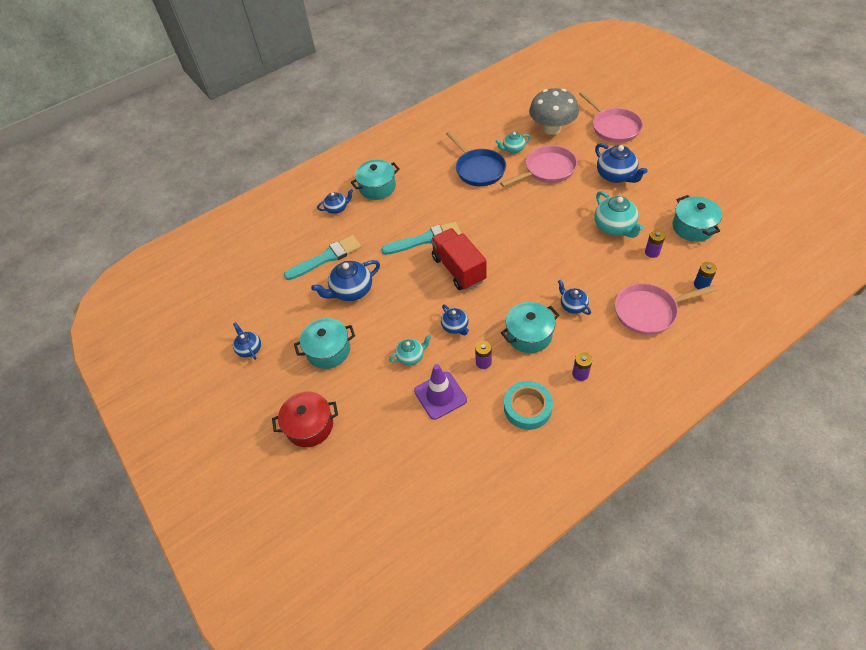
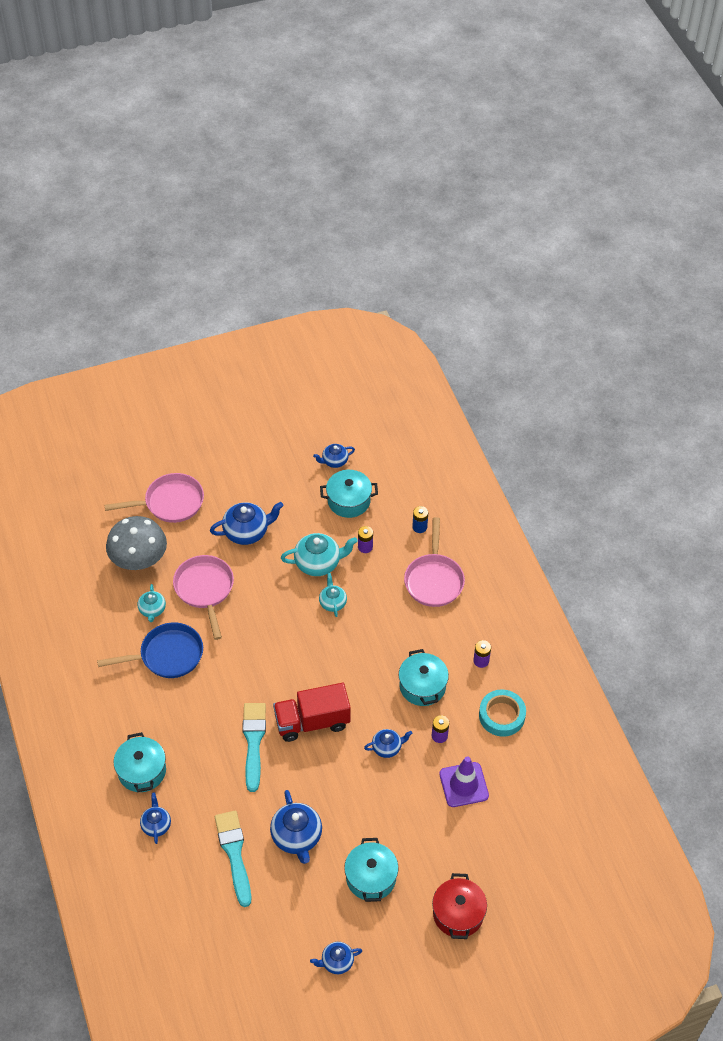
camera: 80 degrees left, 0 degrees up
turquoise teapot [389,335,431,365] -> turquoise teapot moved to [319,573,347,617]
blue teapot [558,280,591,315] -> blue teapot moved to [313,444,355,468]

